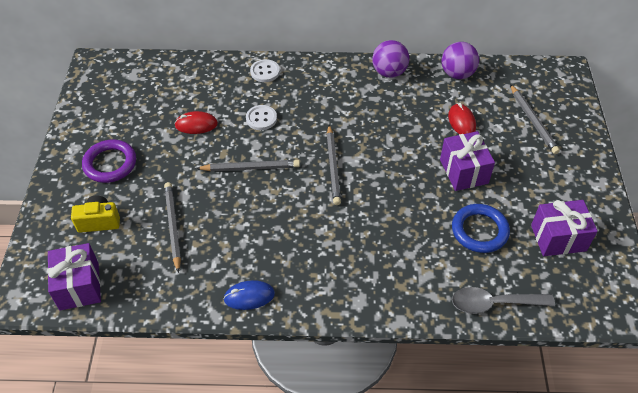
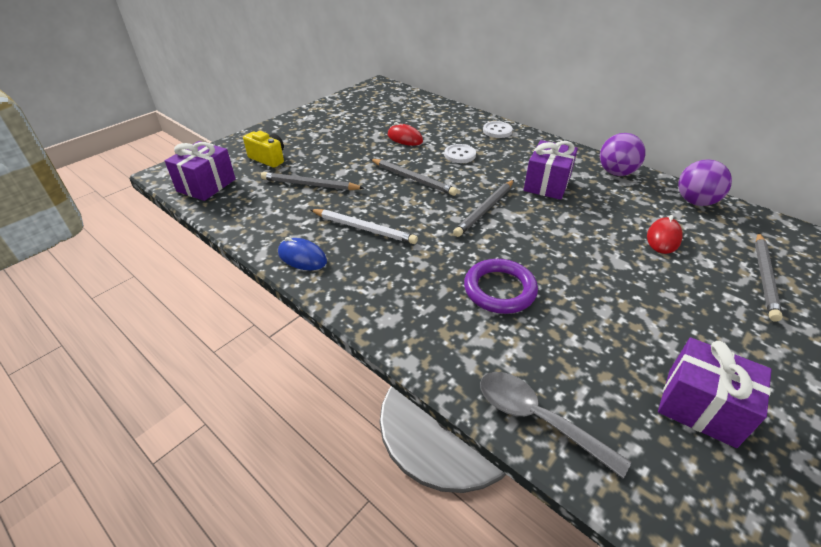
camera: 40 degrees right, 10 degrees down
purple ring [82,140,136,183] -> purple ring moved to [464,259,538,314]
grey pencil [164,182,181,273] -> grey pencil turned 105 degrees counterclockwise [261,172,364,190]
purple gift [440,131,495,191] -> purple gift moved to [524,140,578,200]
blue ring [452,204,510,253] -> none
none -> white pencil [310,209,418,244]

